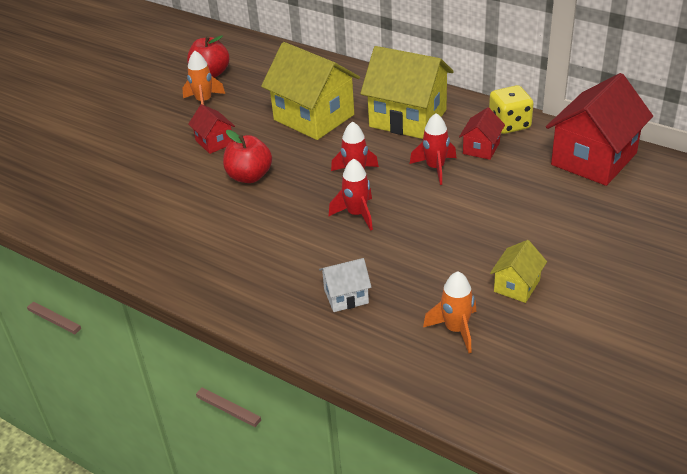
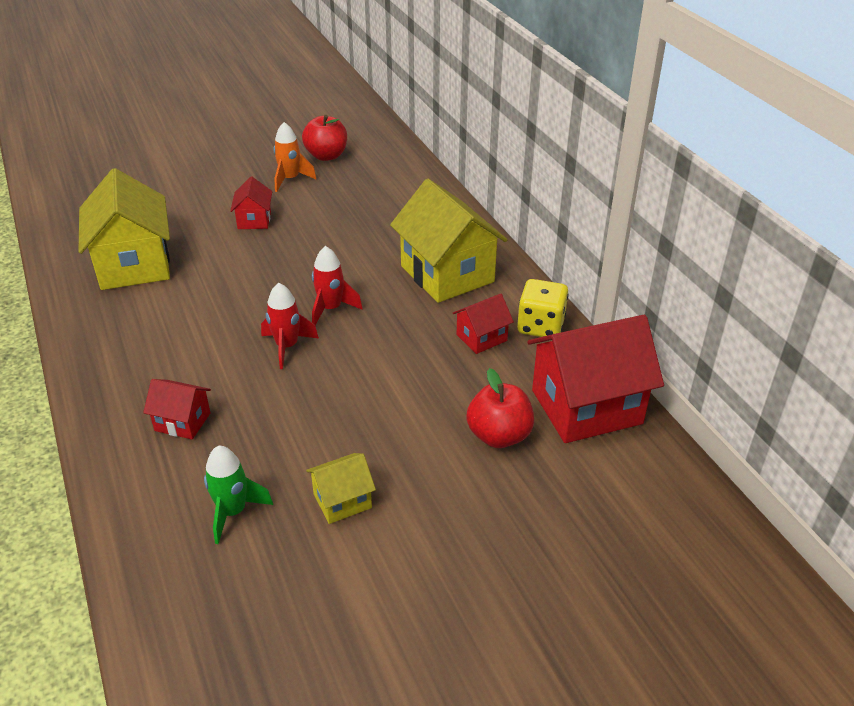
camera: 30 degrees right, 0 degrees up
red apple [223,130,272,183] -> red apple moved to [466,368,534,448]
yellow house [261,42,360,140] -> yellow house moved to [78,168,170,290]
white house [319,258,372,312] -> red house [143,379,211,440]
red rocket [410,113,456,185] -> none
orange rocket [423,271,476,353] -> green rocket [204,445,273,544]

